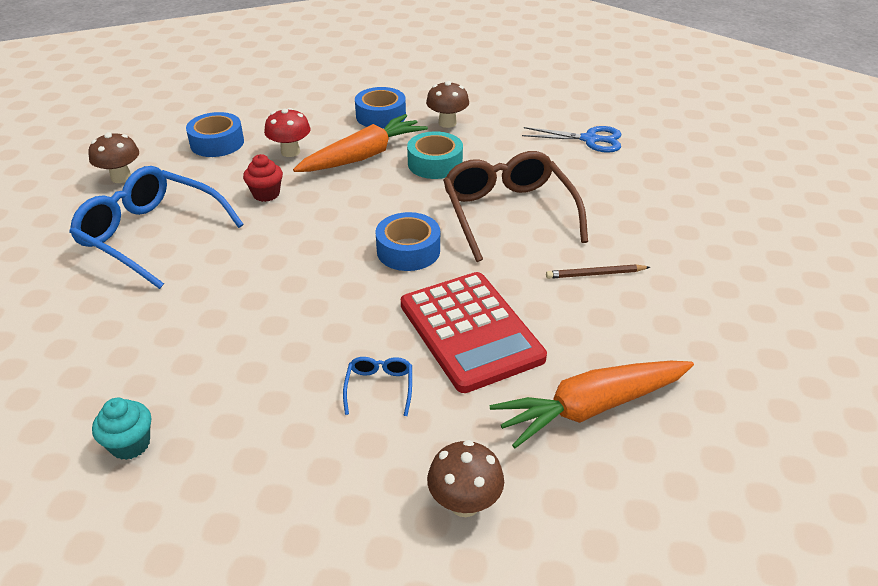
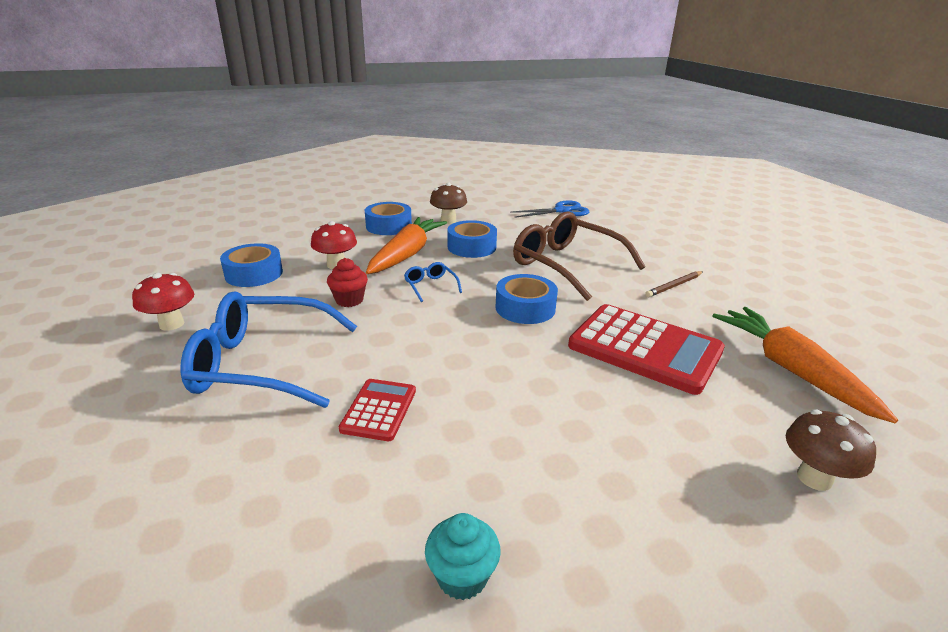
camera: 30 degrees left, 10 degrees down
brown mushroom [88,132,139,183] -> red mushroom [132,273,194,331]
blue glasses [343,357,412,416] -> blue glasses moved to [404,262,462,302]
turquoise tape [407,131,463,179] -> blue tape [447,220,497,258]
orange carrot [489,361,694,448] -> orange carrot turned 120 degrees clockwise [713,307,898,423]
none -> red calculator [339,379,416,441]

